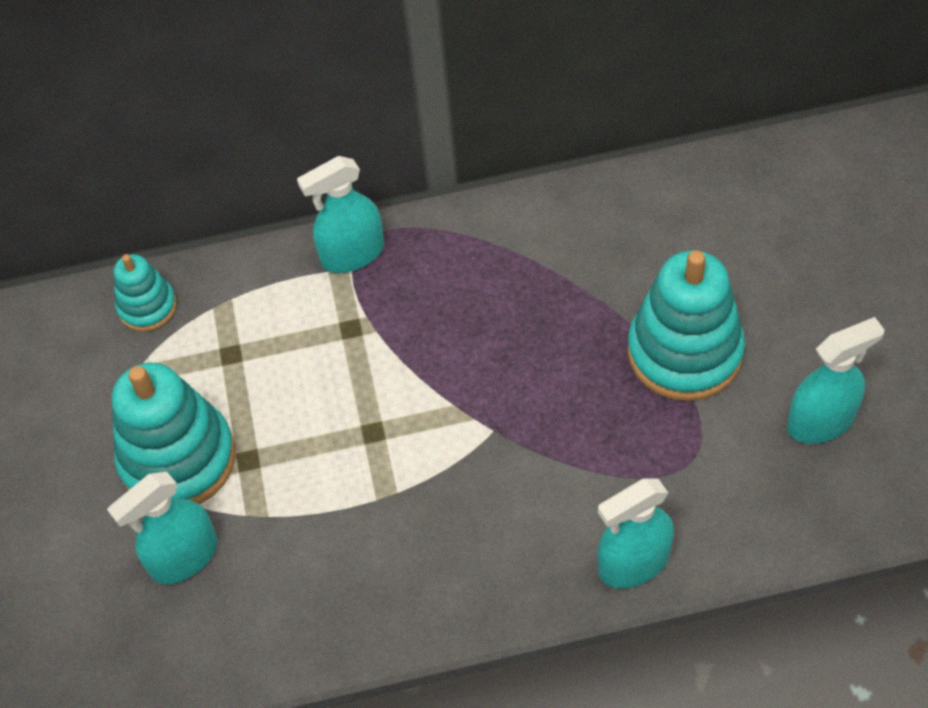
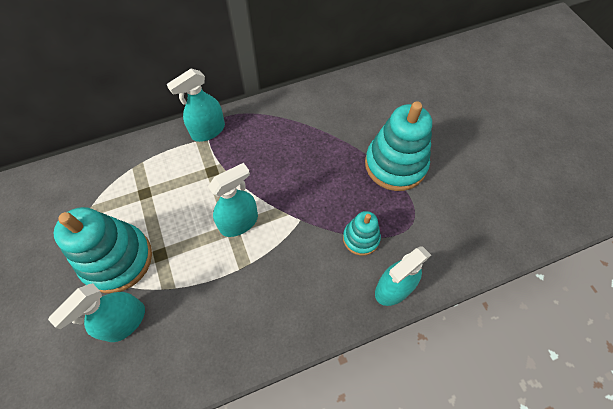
camera: 15 degrees left, 5 degrees up
turquoise stacking toy [114,254,177,332] -> turquoise stacking toy moved to [343,211,381,256]
turquoise spray bottle [787,317,885,444] -> turquoise spray bottle moved to [208,163,258,237]

